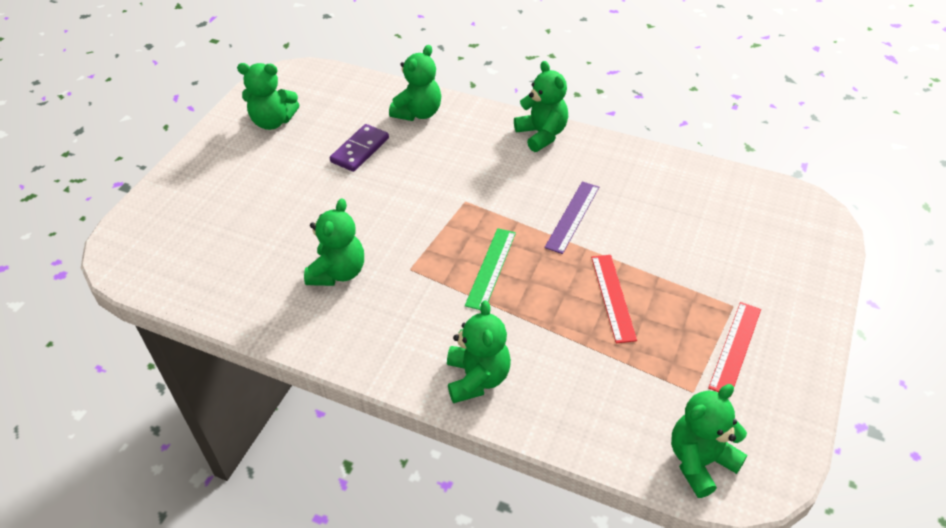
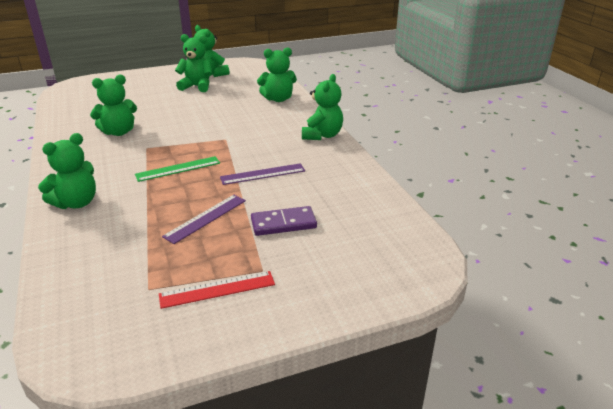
camera: 45 degrees right, 15 degrees down
purple domino [330,124,389,172] -> purple domino moved to [251,206,317,236]
red ruler [591,255,637,343] -> purple ruler [162,195,246,244]
green teddy bear [671,384,747,498] -> green teddy bear moved to [175,34,212,92]

